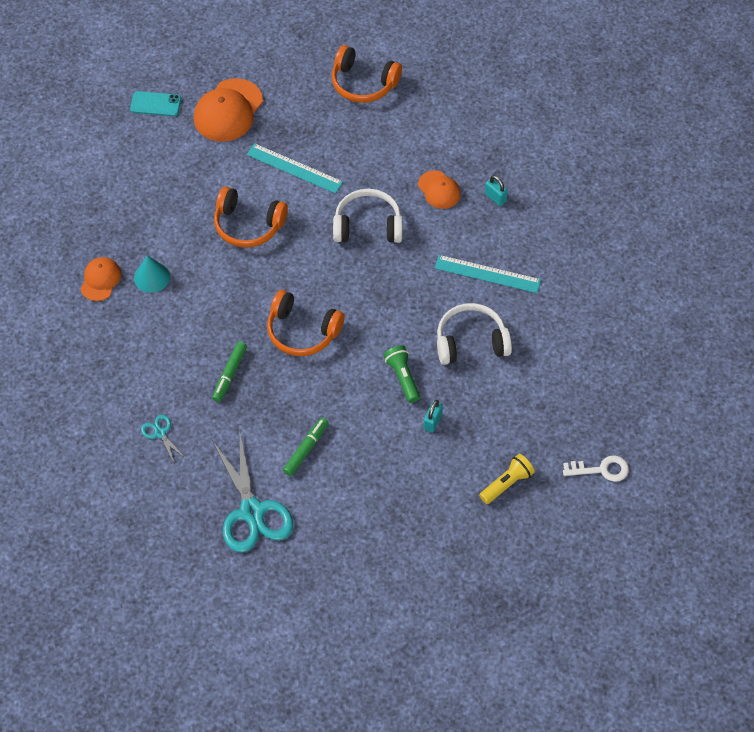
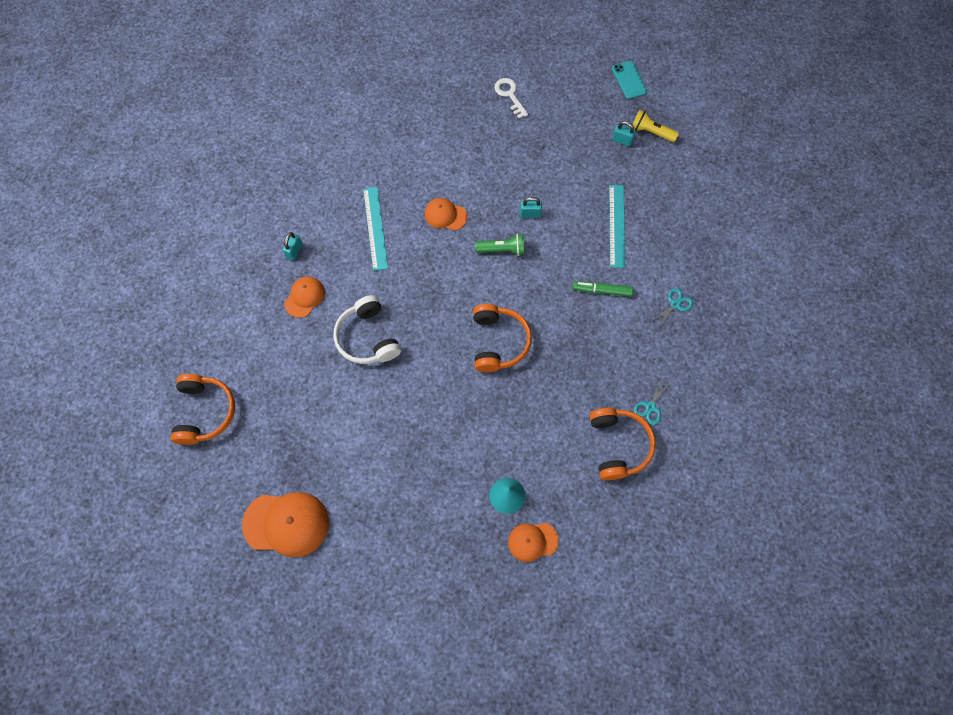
camera: 115 degrees left, 10 degrees up
turquoise phone [130,91,182,116] -> turquoise phone moved to [612,61,647,99]
green marker [212,342,247,402] -> none
turquoise scissors [212,435,293,552] -> turquoise scissors [649,288,693,328], size x0.45
orange headphones [214,187,288,248] -> orange headphones moved to [590,408,656,480]
turquoise ruler [247,143,343,194] -> turquoise ruler moved to [609,185,625,268]
green flashlight [384,345,420,403] -> green flashlight turned 135 degrees counterclockwise [475,234,525,256]
white headphones [437,303,512,365] -> orange cap [425,198,467,231]
yellow flashlight [479,454,535,504] -> yellow flashlight moved to [632,110,679,142]
none -> turquoise padlock [612,121,636,146]

